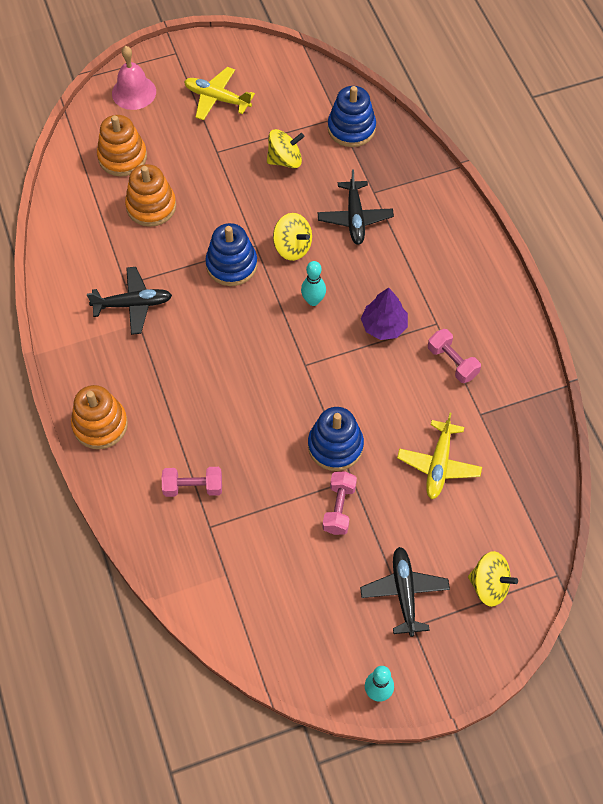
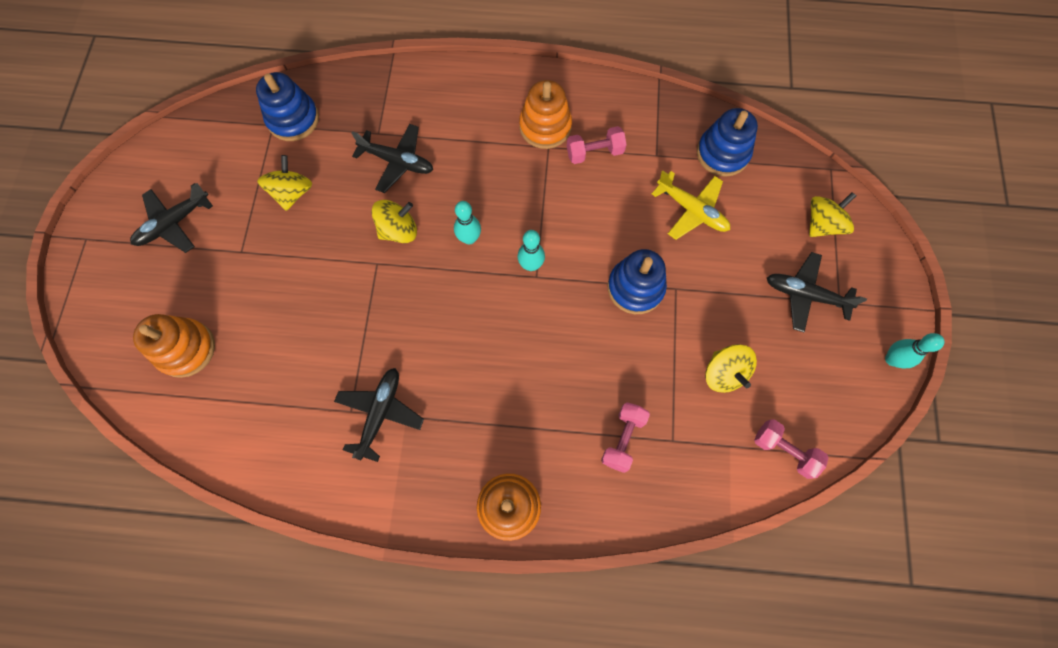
camera: 65 degrees left, 10 degrees up
pink bell [112,46,156,110] -> none
orange stacking toy [125,164,176,227] -> orange stacking toy moved to [519,80,572,149]
yellow plane [184,67,255,120] -> black plane [130,183,213,253]
blue stacking toy [205,223,257,286] -> blue stacking toy moved to [697,108,758,177]
pink dumbbell [322,471,357,535] -> pink dumbbell moved to [754,420,828,479]
purple tree [361,287,408,340] -> none
none -> turquoise bowling pin [517,230,545,271]
none -> yellow spinning top [705,344,757,393]

